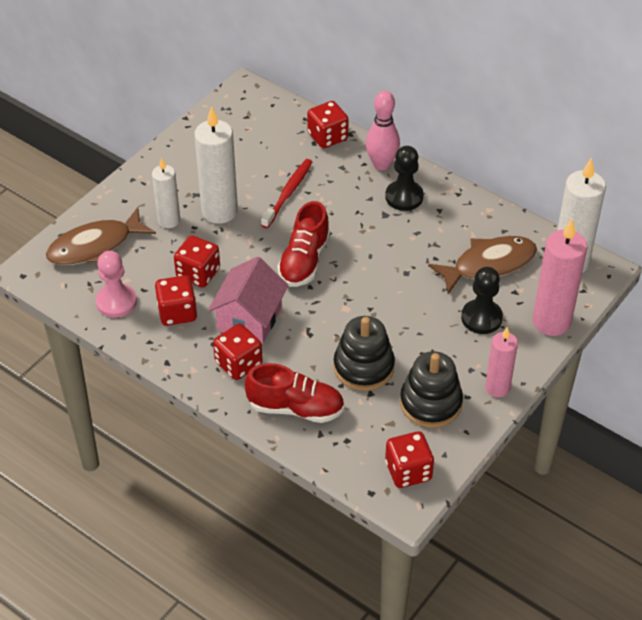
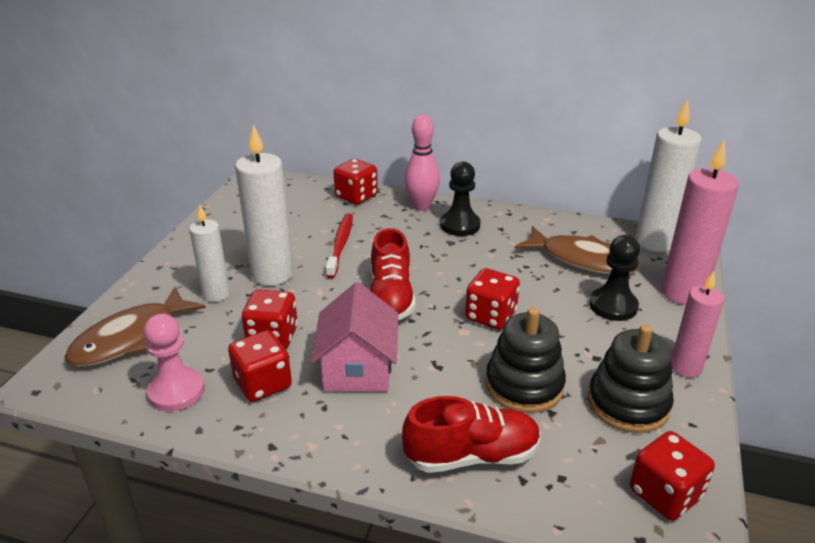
camera: 20 degrees left, 15 degrees down
red dice [213,324,263,380] -> red dice moved to [465,268,520,330]
brown fish [428,236,537,294] -> brown fish turned 75 degrees clockwise [515,226,639,275]

